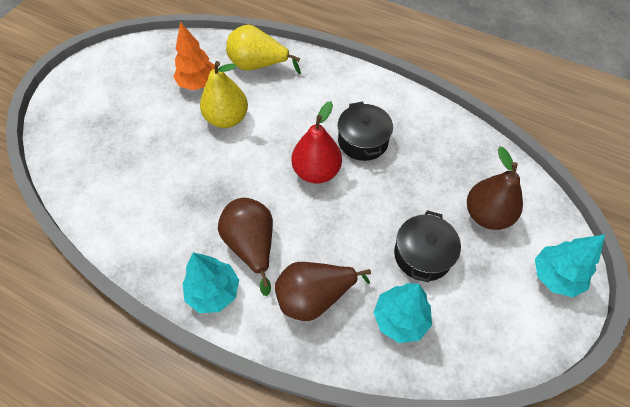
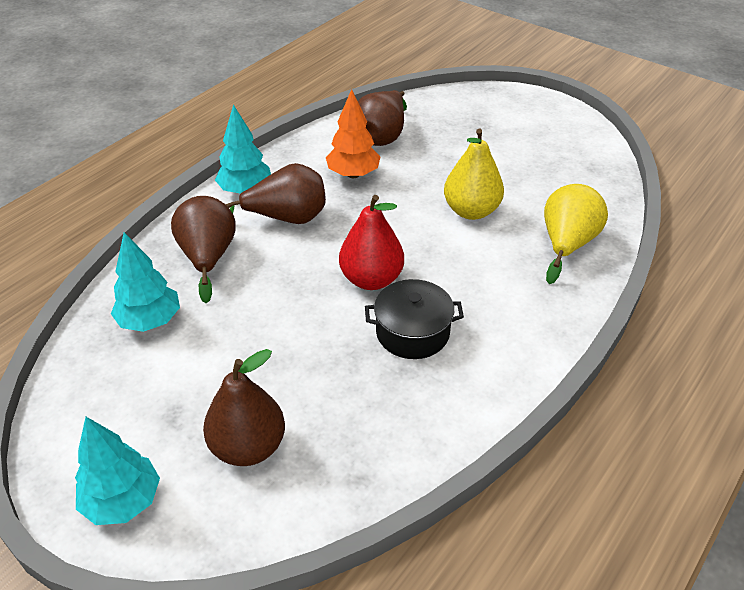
camera: 100 degrees right, 15 degrees down
orange tree [173,22,215,90] -> orange tree moved to [326,89,380,178]
black pot [394,210,461,282] -> none
none -> brown pear [358,90,407,146]

